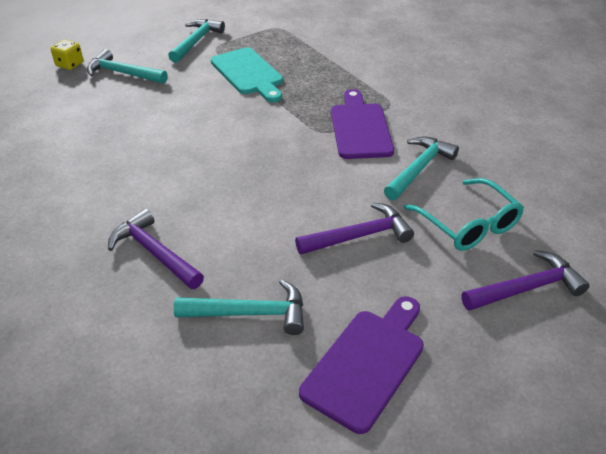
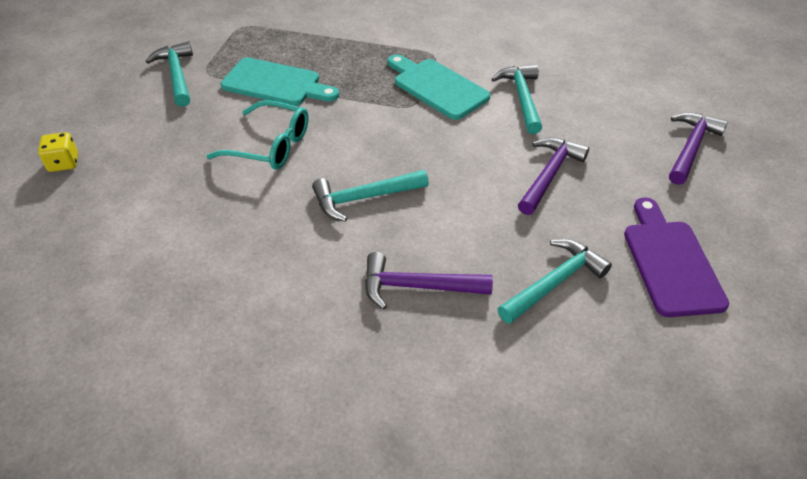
camera: 40 degrees left, 5 degrees up
turquoise hammer [87,49,167,84] -> turquoise hammer moved to [312,170,429,222]
purple cutting board [331,89,394,159] -> turquoise cutting board [388,54,491,120]
turquoise glasses [404,178,524,251] -> turquoise glasses moved to [207,100,309,170]

